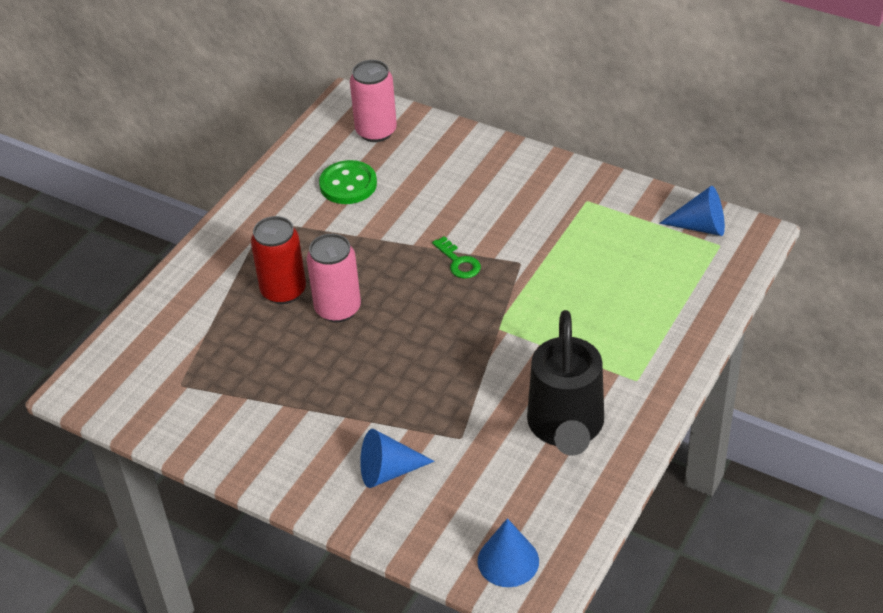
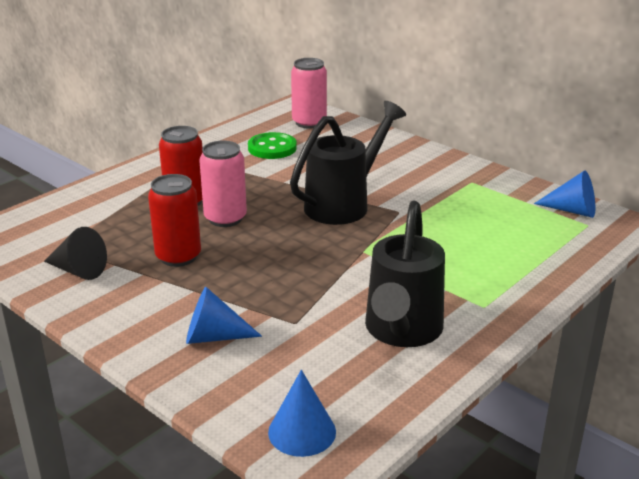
camera: 10 degrees right, 15 degrees down
green key [432,236,481,279] -> black watering can [290,101,406,225]
none -> black cone [44,227,107,280]
none -> red can [148,174,201,267]

